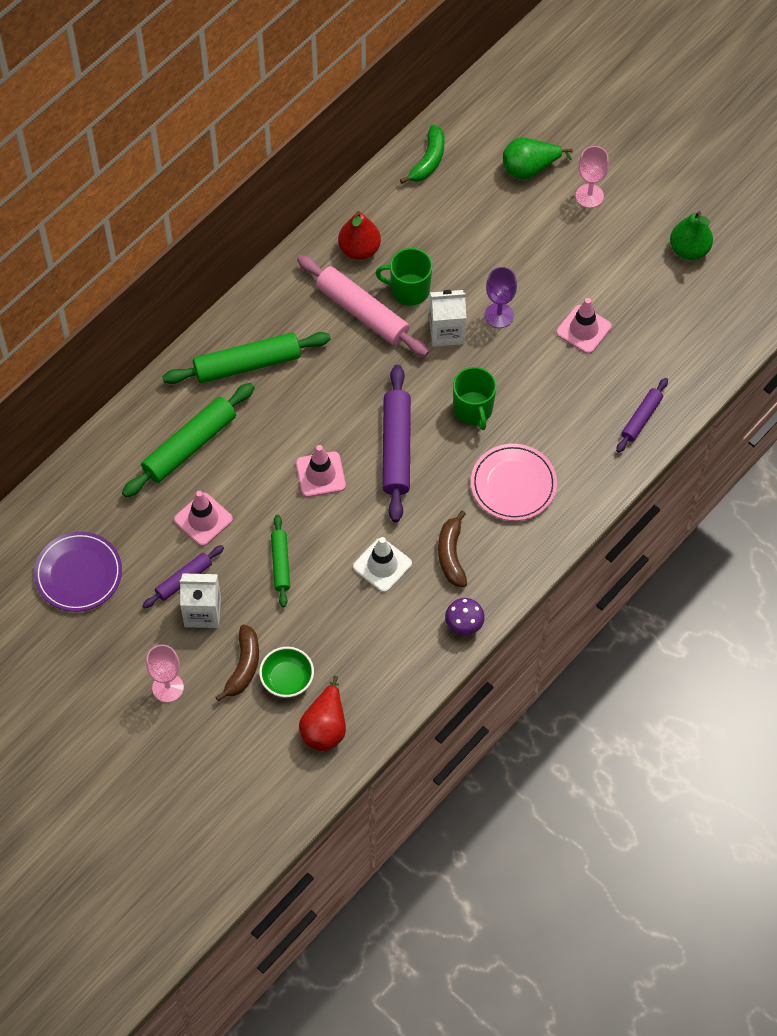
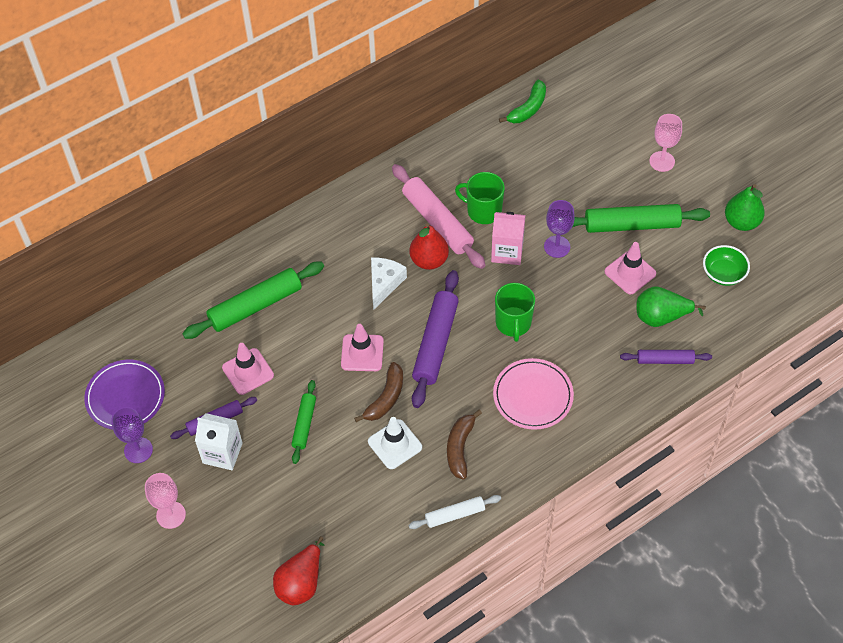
camera: 15 degrees right, 5 degrees down
green rolling pin [162,332,331,384] -> green rolling pin moved to [572,204,710,233]
brown banana [216,624,259,701] -> brown banana moved to [354,362,403,422]
green bowl [259,647,314,697] -> green bowl moved to [703,245,750,286]
red pear [338,211,381,260] -> red pear moved to [410,223,449,270]
white carton [429,290,466,347] -> pink carton [491,212,525,265]
purple mushroom [445,598,485,635] -> white rolling pin [409,495,501,529]
green pear [503,137,573,180] -> green pear moved to [636,287,706,327]
purple rolling pin [616,378,668,453] -> purple rolling pin turned 45 degrees clockwise [620,350,712,364]
none -> purple goblet [111,407,153,463]
none -> white cheese [371,258,407,310]

